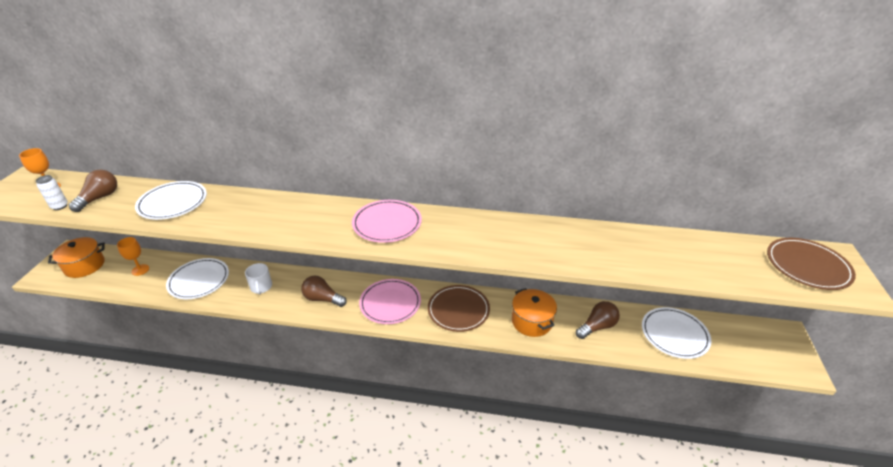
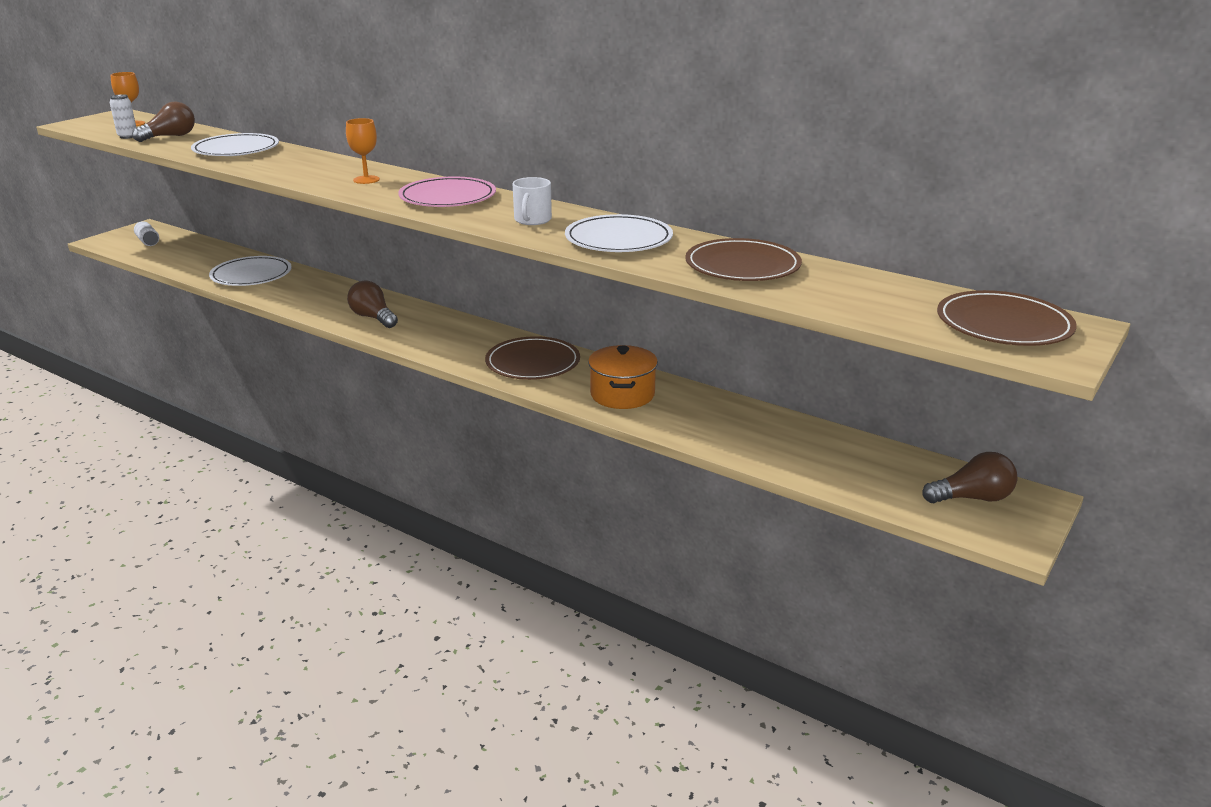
camera: 25 degrees right, 10 degrees down
orange pot [48,237,105,278] -> white can [134,221,159,246]
orange goblet [117,237,149,276] -> orange goblet moved to [346,118,380,184]
white mug [245,263,272,294] -> white mug moved to [512,177,552,225]
pink plate [359,279,421,324] -> none
brown light bulb [576,301,620,339] -> brown light bulb moved to [922,452,1017,503]
white plate [642,307,711,359] -> white plate moved to [565,214,673,252]
none -> brown plate [685,238,802,281]

